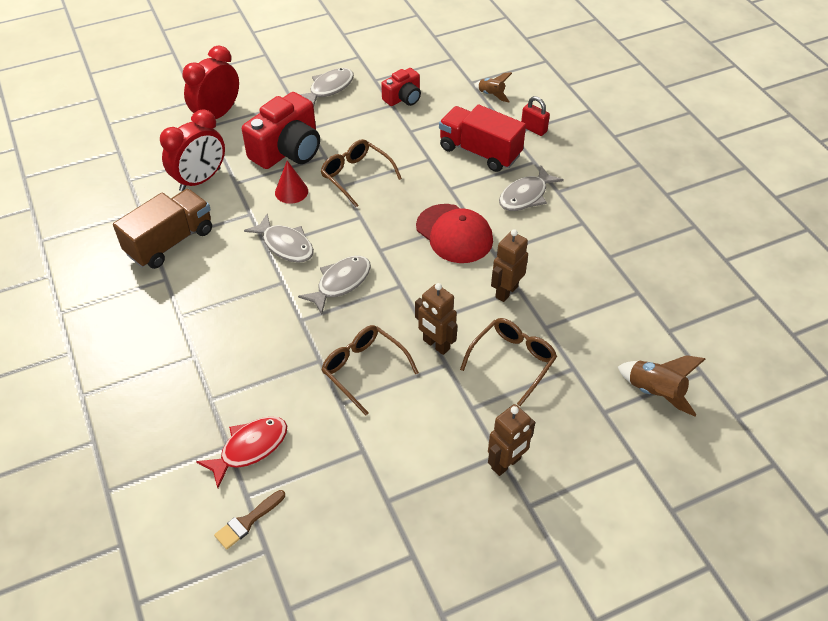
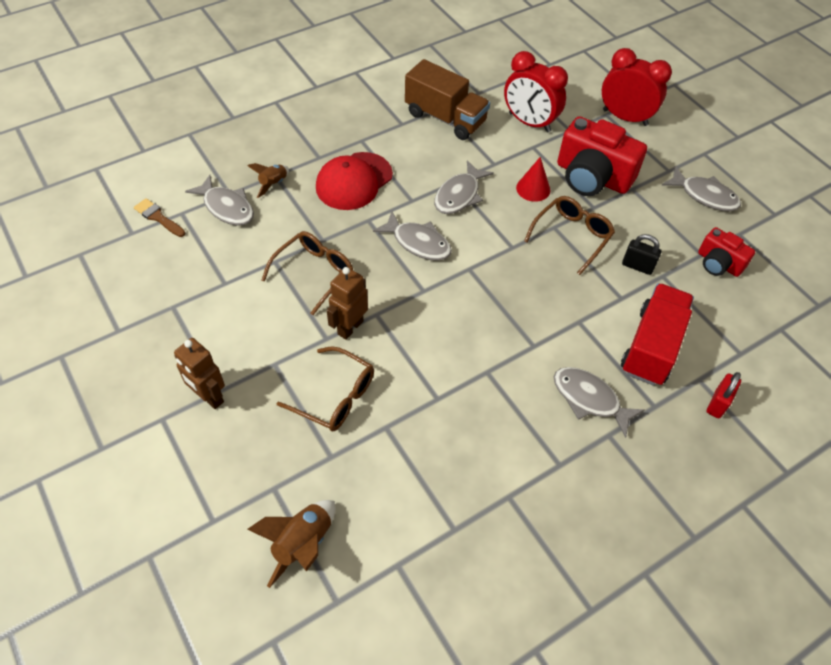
camera: 80 degrees right, 5 degrees up
red fish [196,417,287,488] -> grey fish [185,175,254,226]
red cap [416,204,493,263] -> red cap moved to [316,152,393,210]
brown rocket [475,72,512,102] -> brown rocket moved to [247,163,289,198]
brown robot [491,229,528,302] -> none
none -> black padlock [622,234,661,275]

